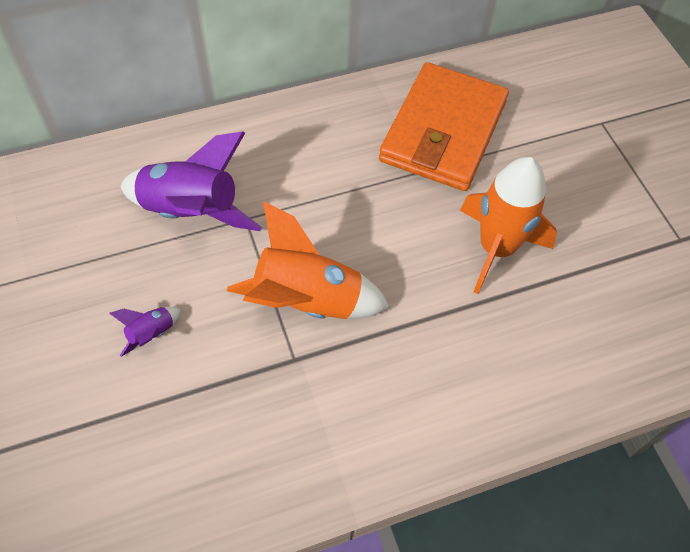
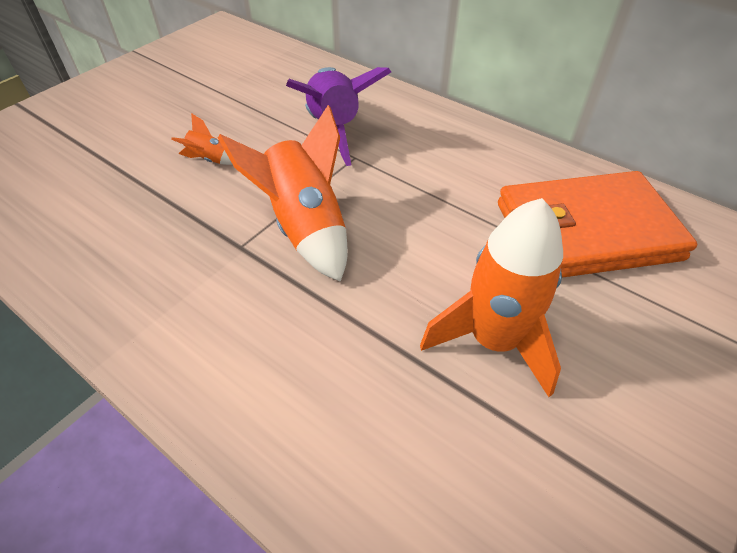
camera: 60 degrees right, 10 degrees down
purple rocket [109,307,181,357] -> orange rocket [171,113,233,165]

